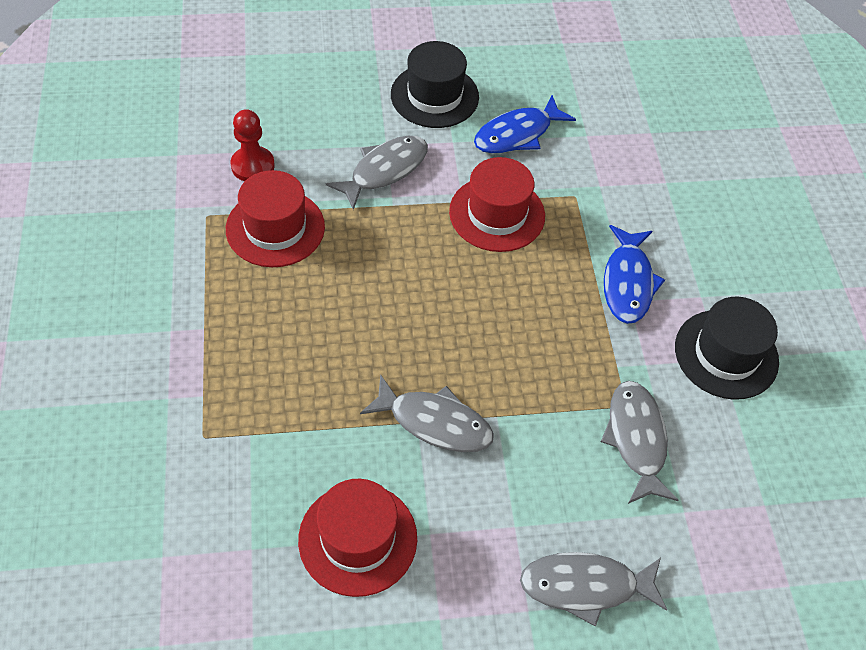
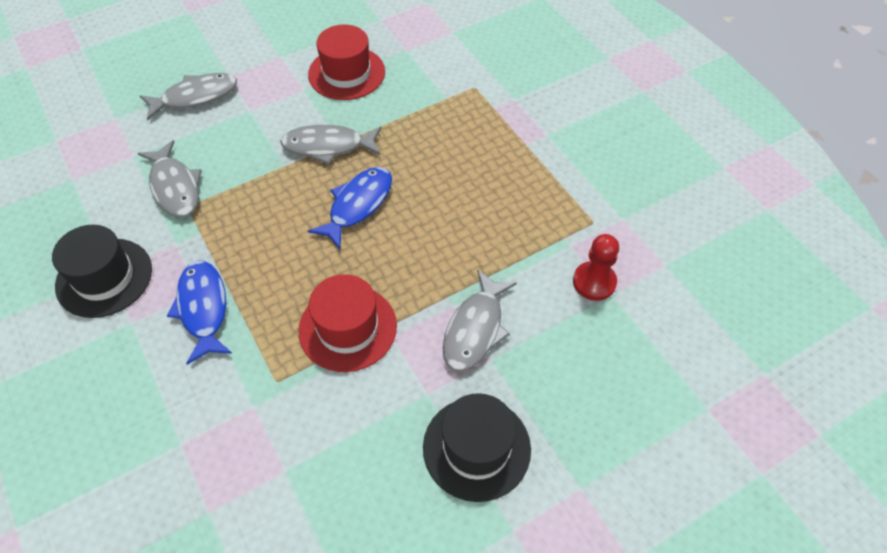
camera: 160 degrees right, 0 degrees up
red hat [226,170,325,267] -> none
blue fish [474,95,576,153] -> blue fish moved to [308,167,392,249]

